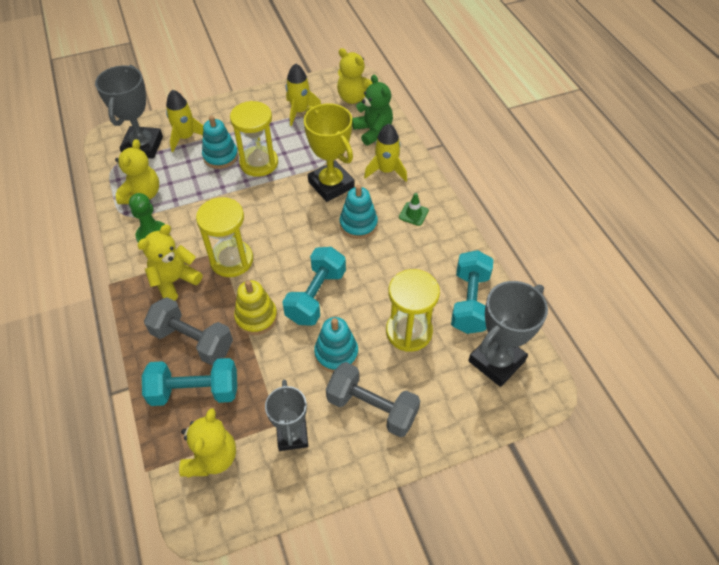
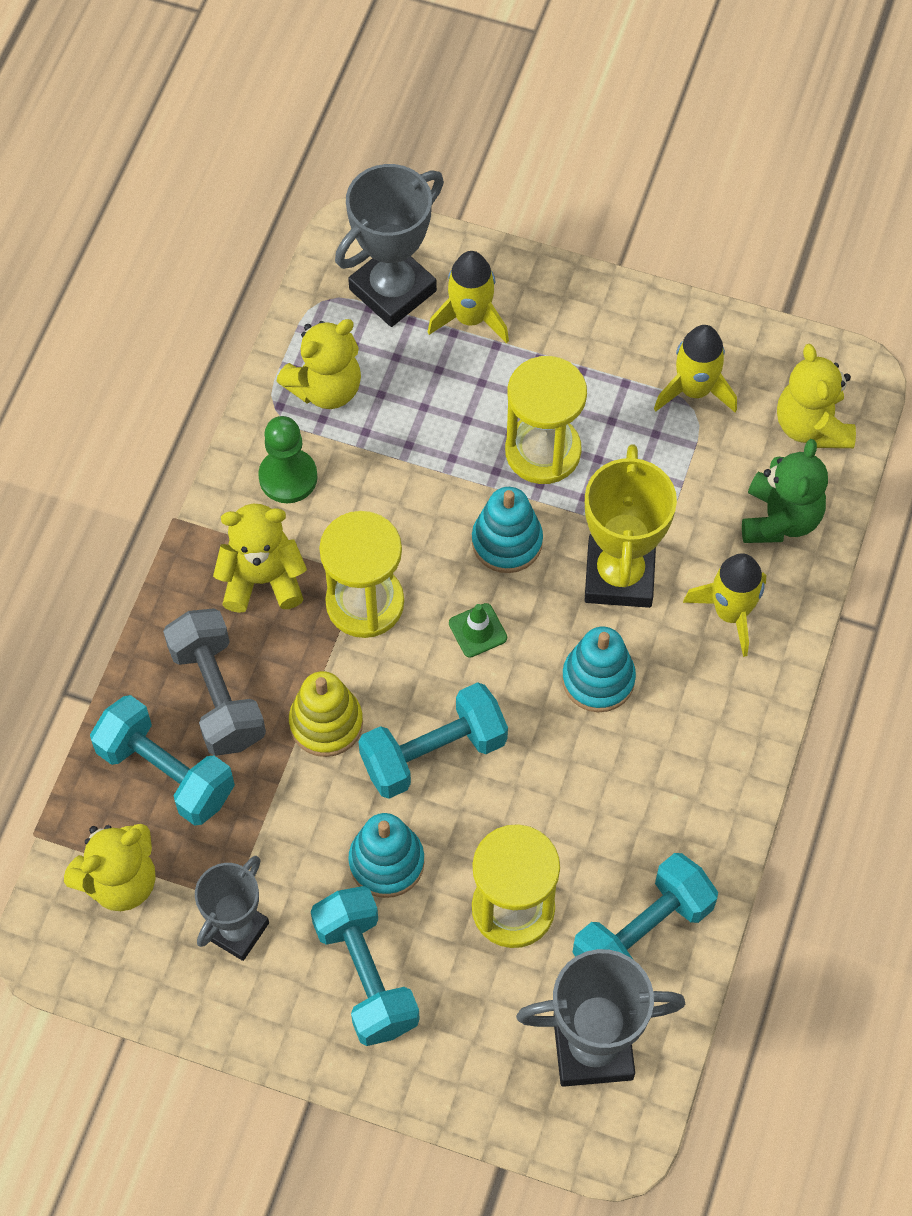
camera: 40 degrees right, 10 degrees up
turquoise stacking toy [202,116,238,169] -> turquoise stacking toy moved to [472,487,543,573]
grey dumbbell [326,362,420,437] -> turquoise dumbbell [311,886,420,1046]
green traffic cone [399,193,429,226] -> green traffic cone moved to [449,603,507,658]

